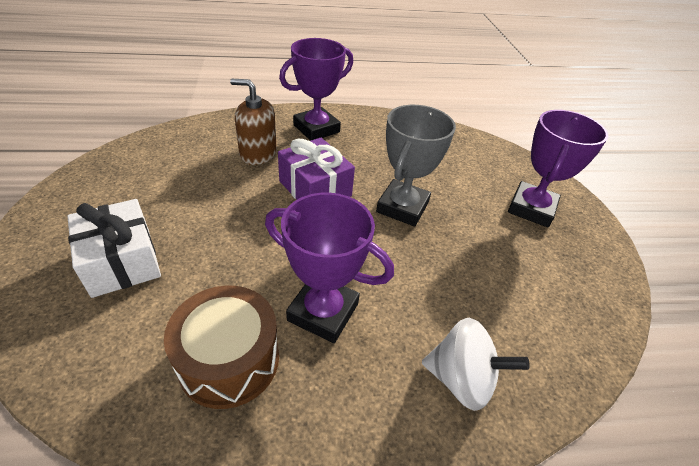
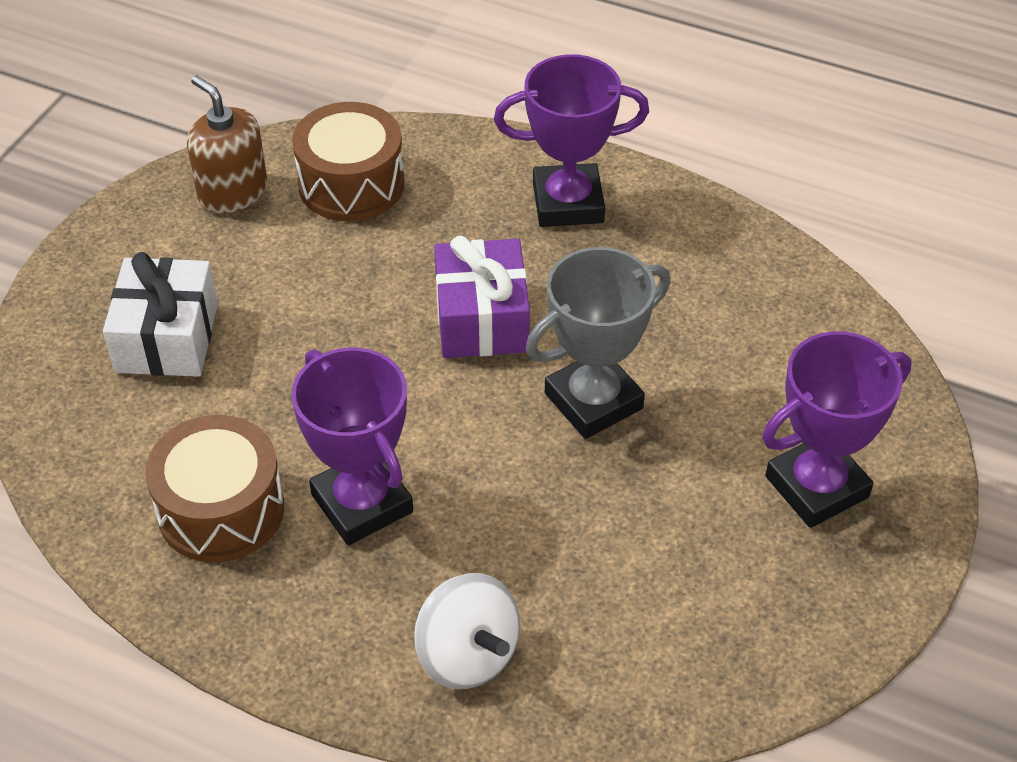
camera: 35 degrees right, 5 degrees up
brown soap dispenser [230,79,277,165] -> brown soap dispenser moved to [187,75,267,213]
none -> brown drum [292,102,404,221]

